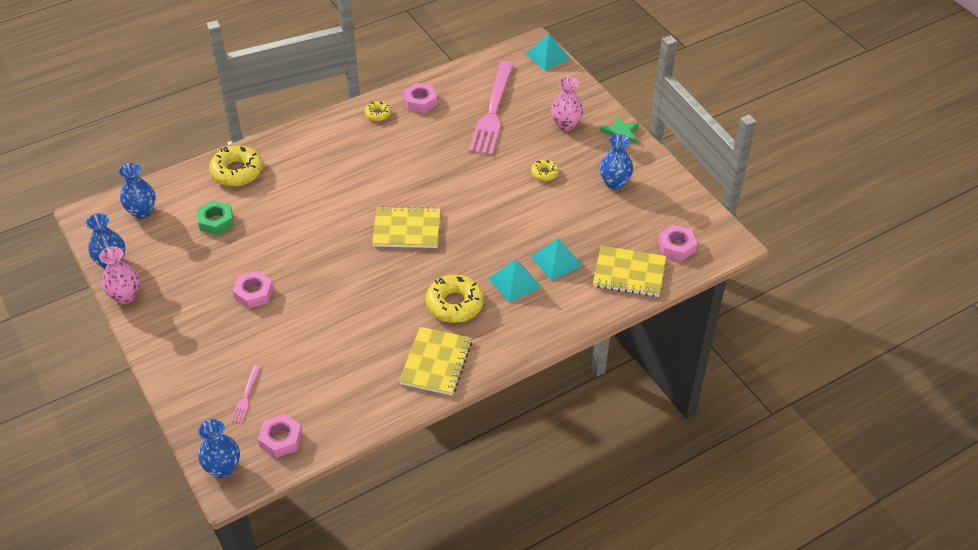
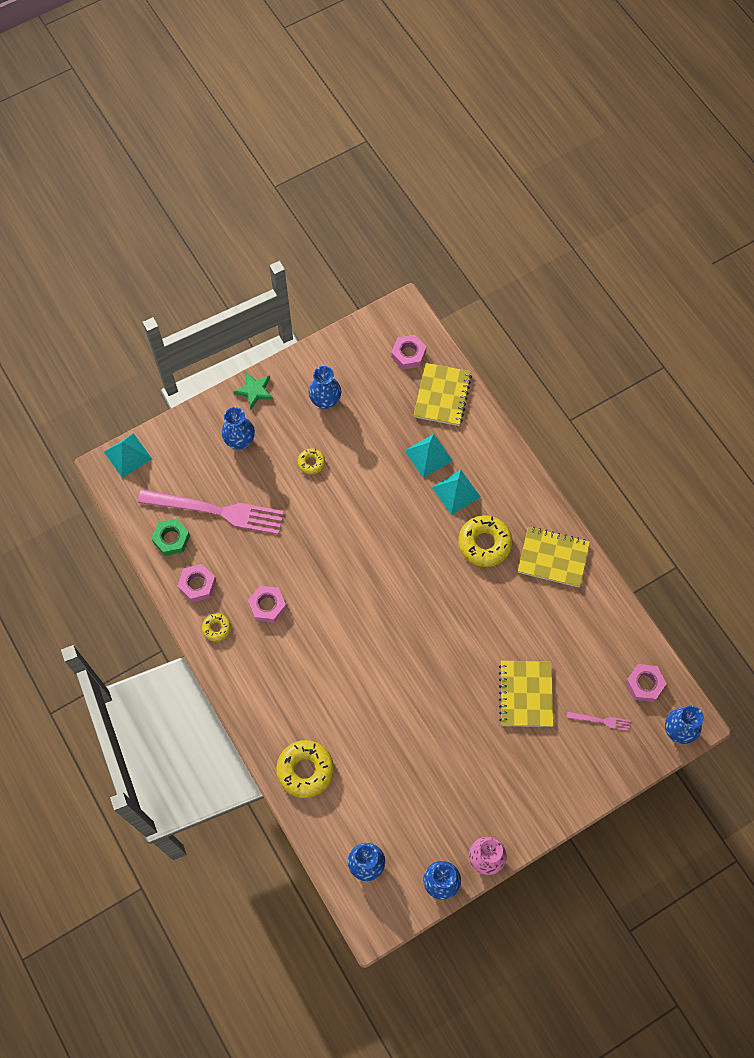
camera: 90 degrees left, 20 degrees up
green nut [197,200,234,235] -> green nut moved to [152,519,190,556]
pink nut [233,271,273,309] -> pink nut moved to [248,586,286,623]
yellow notebook [372,206,440,248] -> yellow notebook moved to [499,661,553,727]
pink vase [551,76,583,131] -> blue vase [221,407,255,449]

